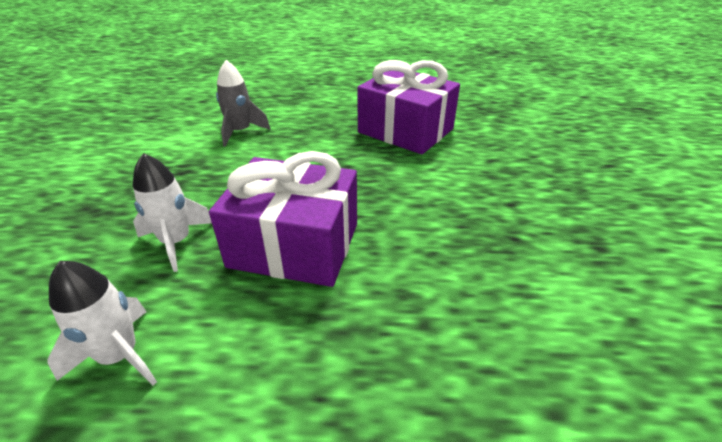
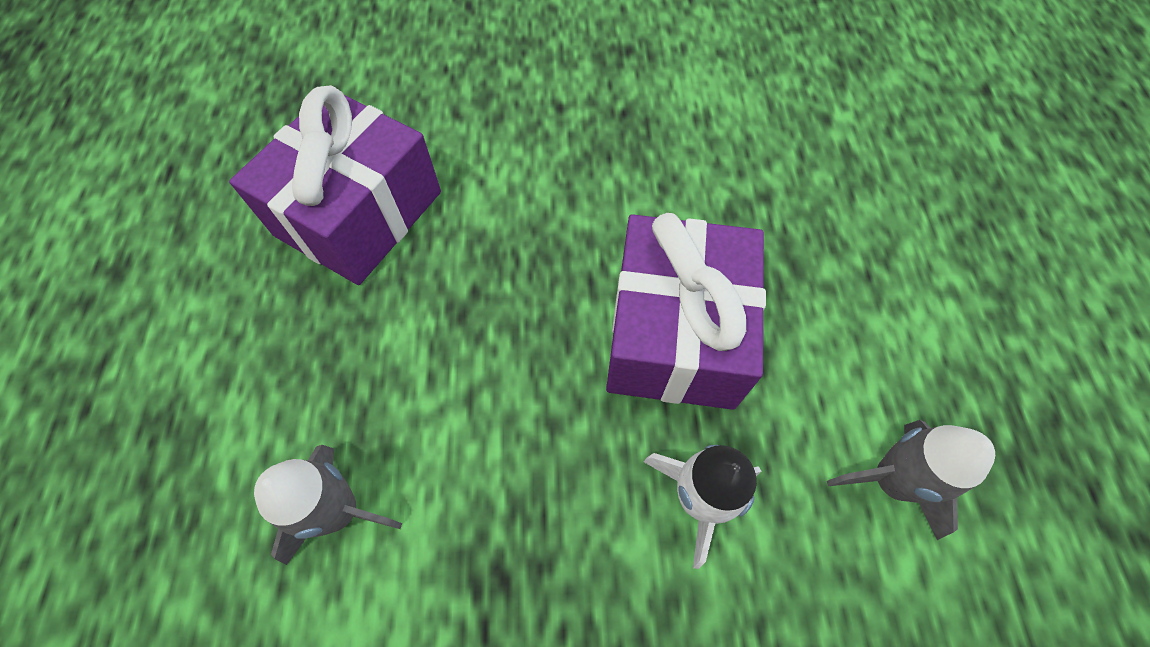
camera: 95 degrees left, 25 degrees up
white rocket [47,261,157,386] -> grey rocket [827,420,995,540]

